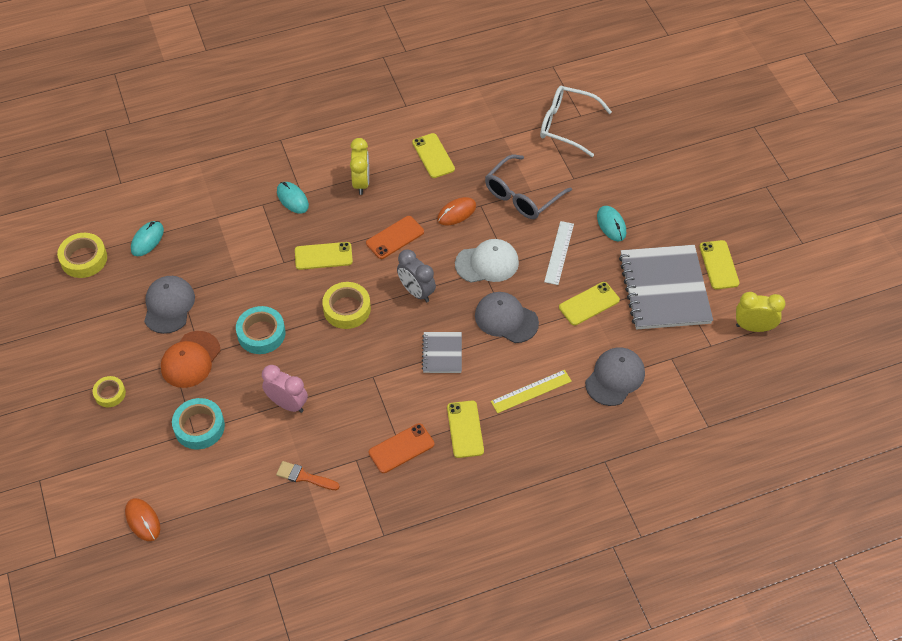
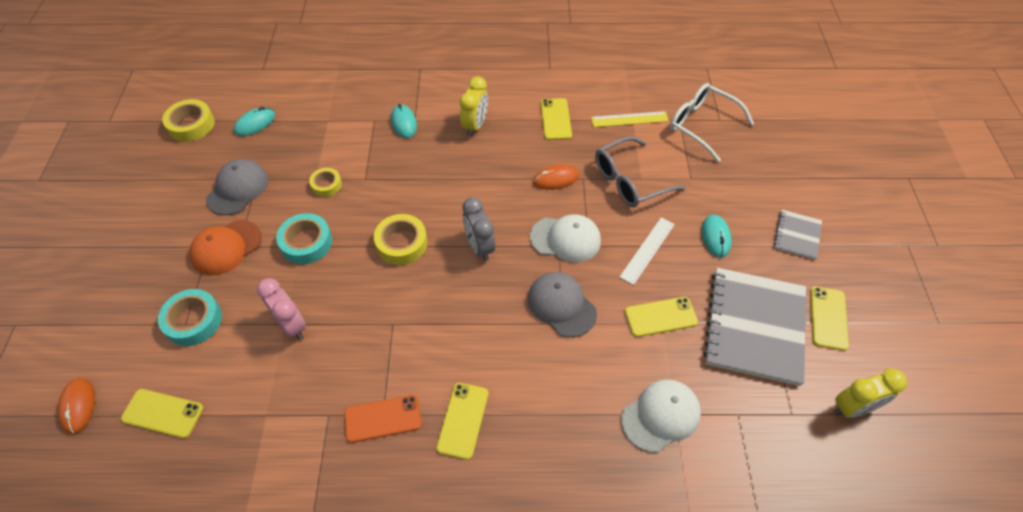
camera: 20 degrees right, 0 degrees up
yellow tape [93,376,126,407] -> yellow tape moved to [309,168,342,197]
orange brush [276,461,340,490] -> none
yellow phone [295,242,353,270] -> yellow phone moved to [121,389,203,438]
orange phone [366,216,424,259] -> none
grey notebook [422,332,462,373] -> grey notebook moved to [774,210,822,260]
yellow ruler [491,370,572,413] -> yellow ruler moved to [591,111,669,127]
grey cap [585,347,645,406] -> white cap [622,380,701,452]
yellow clock [736,292,786,332] -> yellow clock turned 135 degrees clockwise [834,368,907,418]

